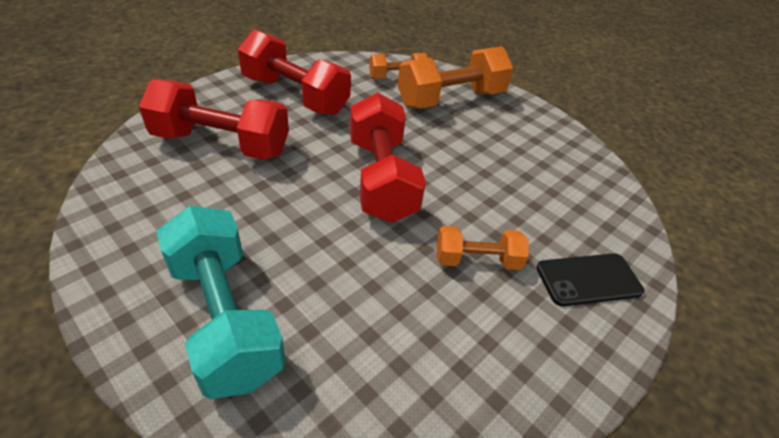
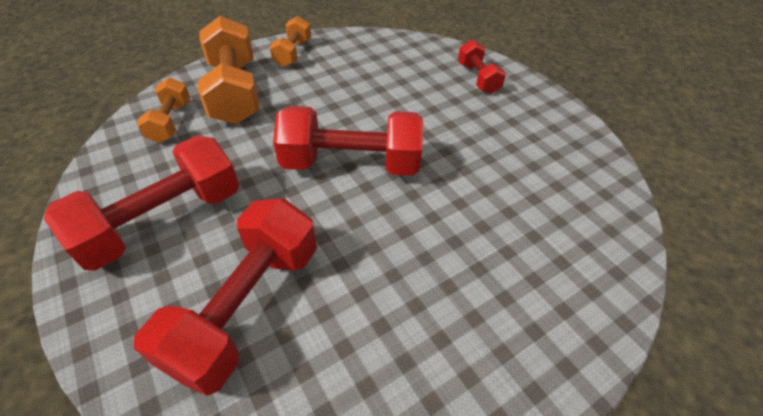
camera: 75 degrees left, 5 degrees up
turquoise dumbbell [156,206,286,399] -> none
orange dumbbell [437,226,529,270] -> orange dumbbell moved to [270,16,311,67]
black phone [536,253,645,306] -> red dumbbell [458,40,506,94]

